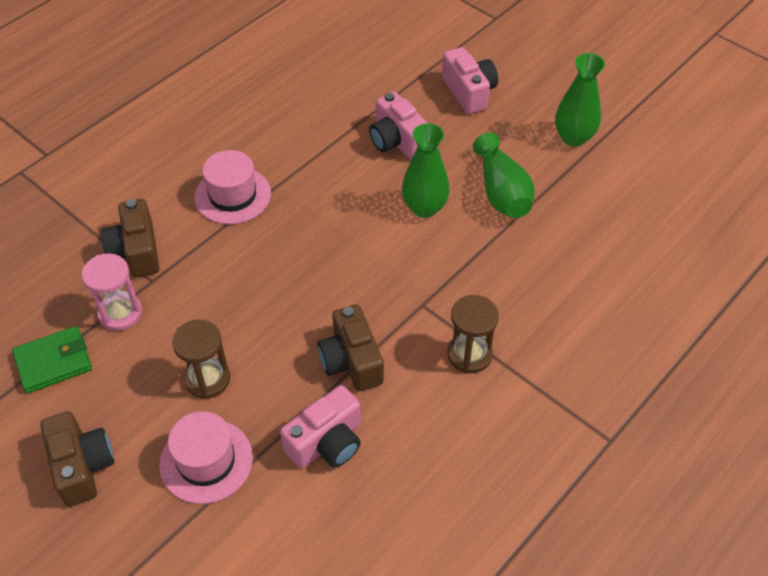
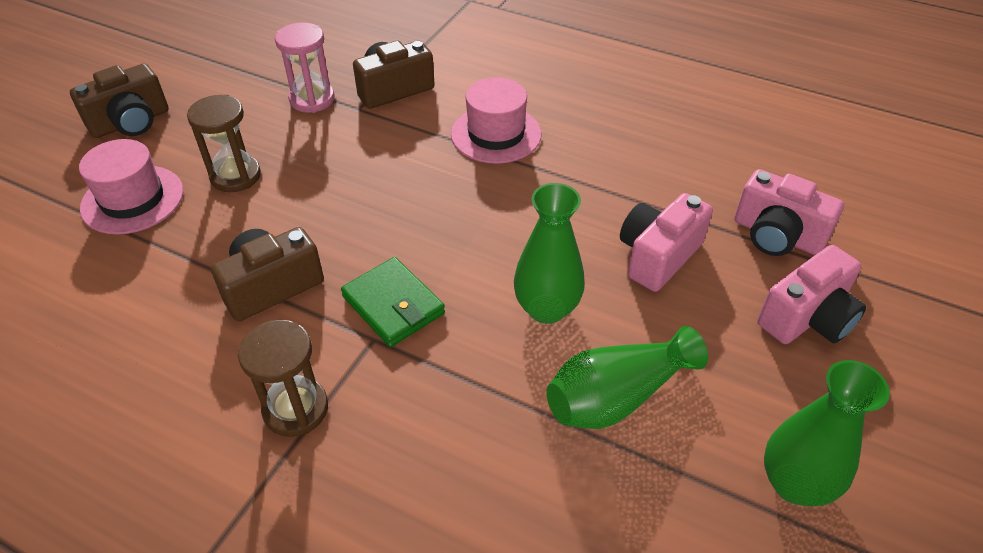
camera: 75 degrees right, 5 degrees down
green wallet [12,326,92,393] -> green wallet moved to [341,257,445,347]
pink camera [280,385,361,468] -> pink camera moved to [735,169,844,256]

